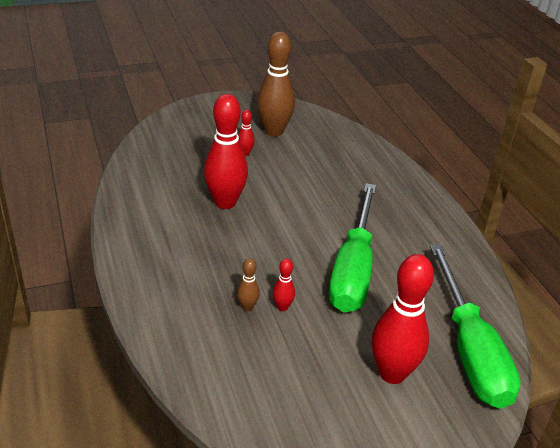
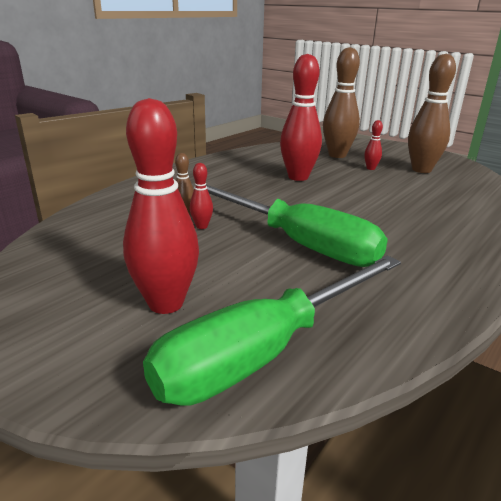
camera: 60 degrees right, 10 degrees down
green screwdriver [329,183,376,313] -> green screwdriver turned 120 degrees counterclockwise [206,185,388,267]
none -> brown bowling pin [323,47,360,158]

